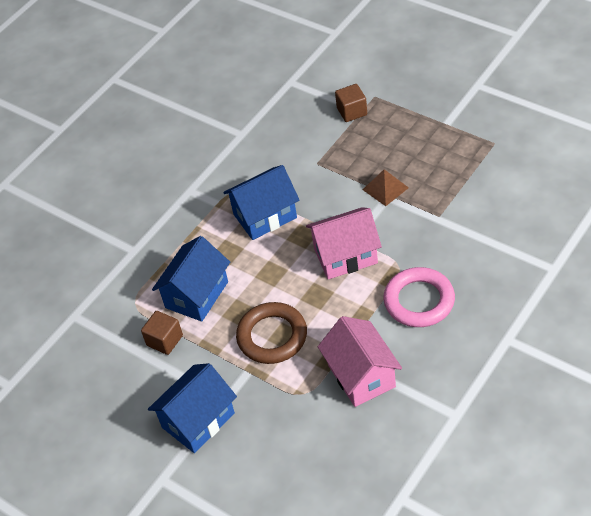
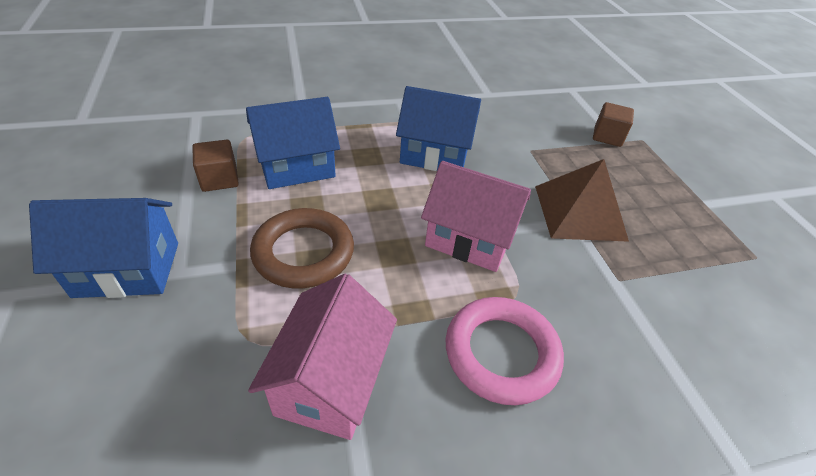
camera: 30 degrees right, 5 degrees down
brown pyramid [363,169,409,206] -> brown pyramid [535,159,629,242], size x1.72

